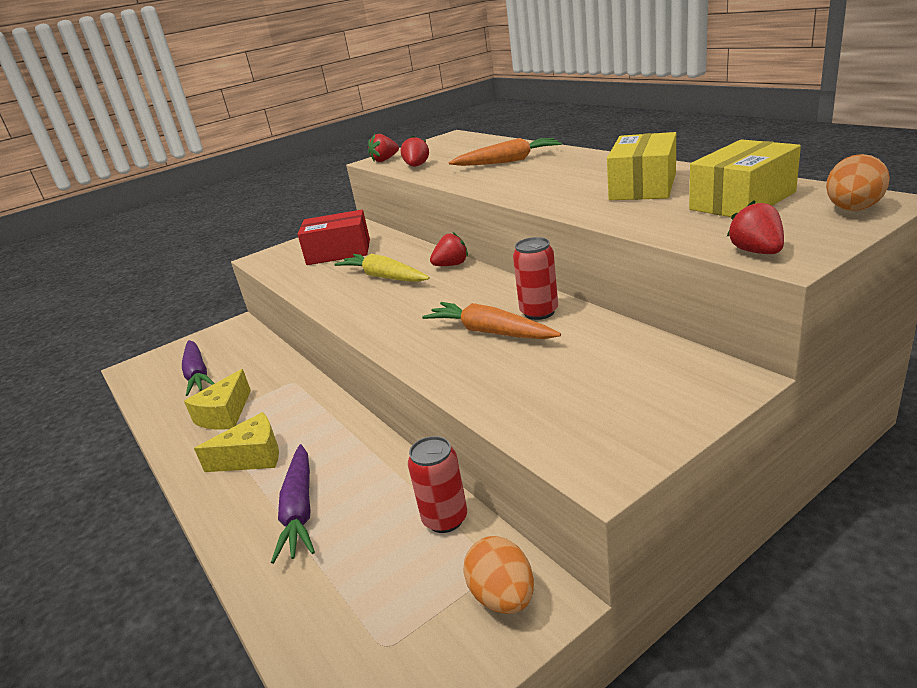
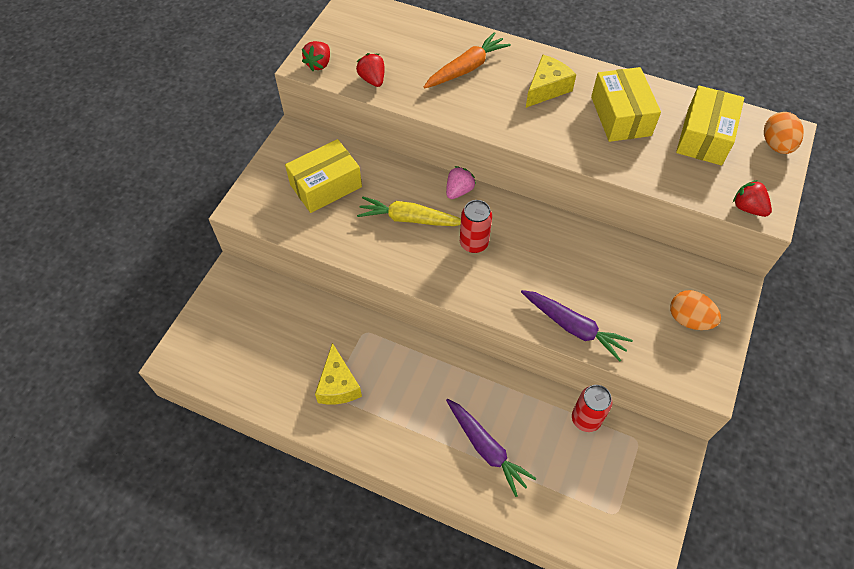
camera: 35 degrees left, 30 degrees up
purple carrot [182,340,215,396] -> purple carrot moved to [521,290,633,362]
yellow cheese [194,412,279,472] -> yellow cheese moved to [526,55,576,108]
red box [297,210,370,265] -> yellow box [285,139,362,213]
orange carrot [422,302,561,339] -> none
red strawberry [430,232,468,266] -> pink strawberry [446,166,476,199]
orange egg [463,536,534,614] -> orange egg moved to [670,290,721,330]
red can [513,237,558,320] -> red can moved to [460,200,492,253]

